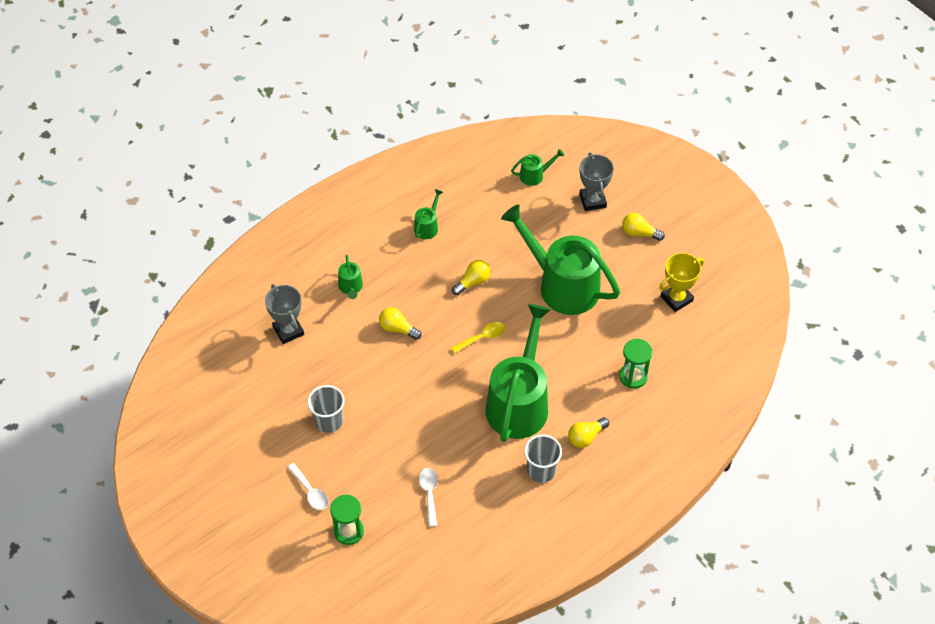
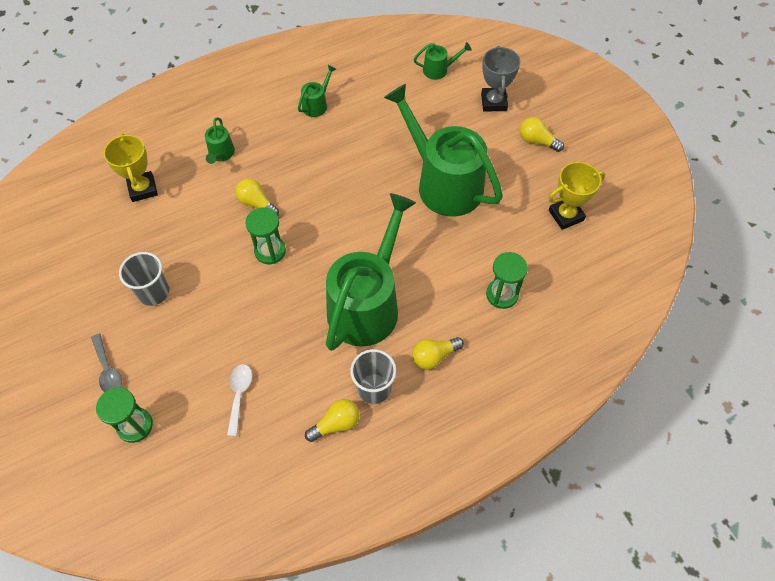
camera: 10 degrees right, 5 degrees up
grey trophy [265,284,304,344] -> yellow trophy [104,134,158,202]
white spoon [287,463,329,510] -> grey spoon [91,334,122,392]
yellow spoon [451,322,505,354] -> none
yellow light bulb [452,260,491,295] -> yellow light bulb moved to [305,399,360,442]
none -> green hourglass [245,208,286,264]

